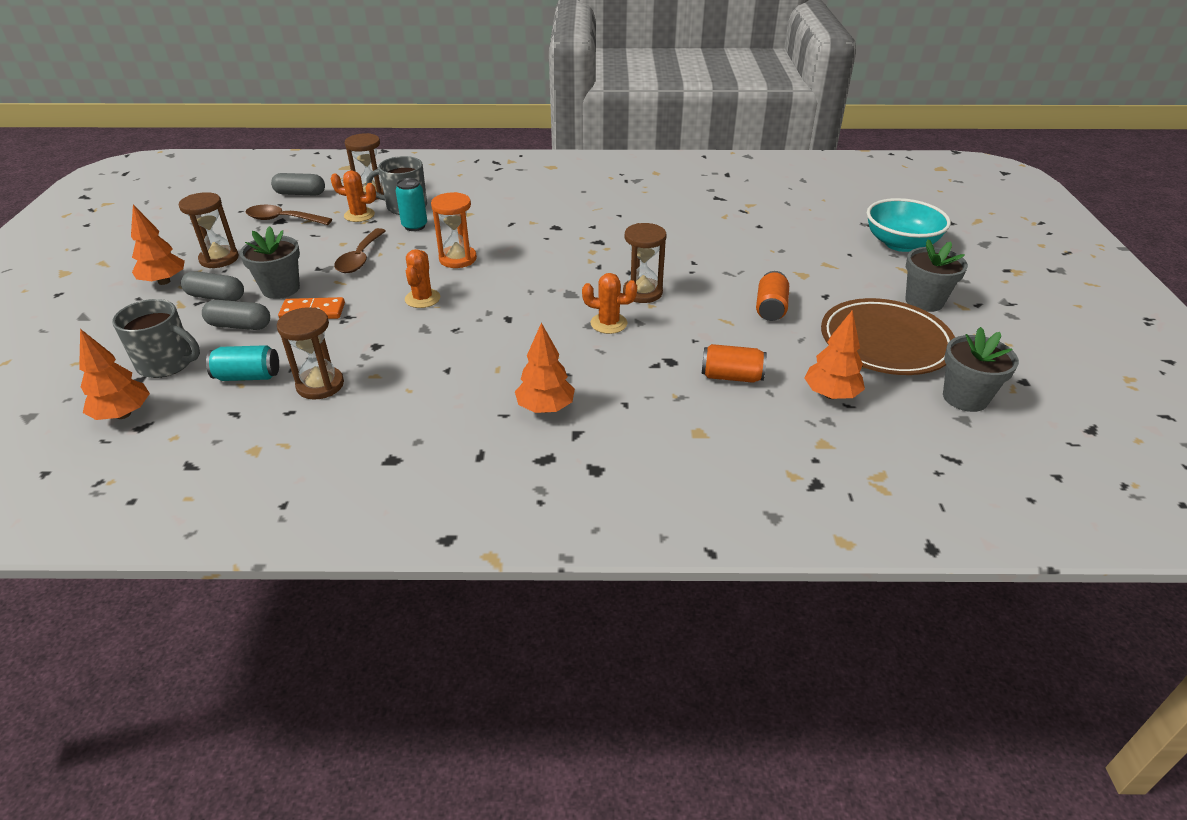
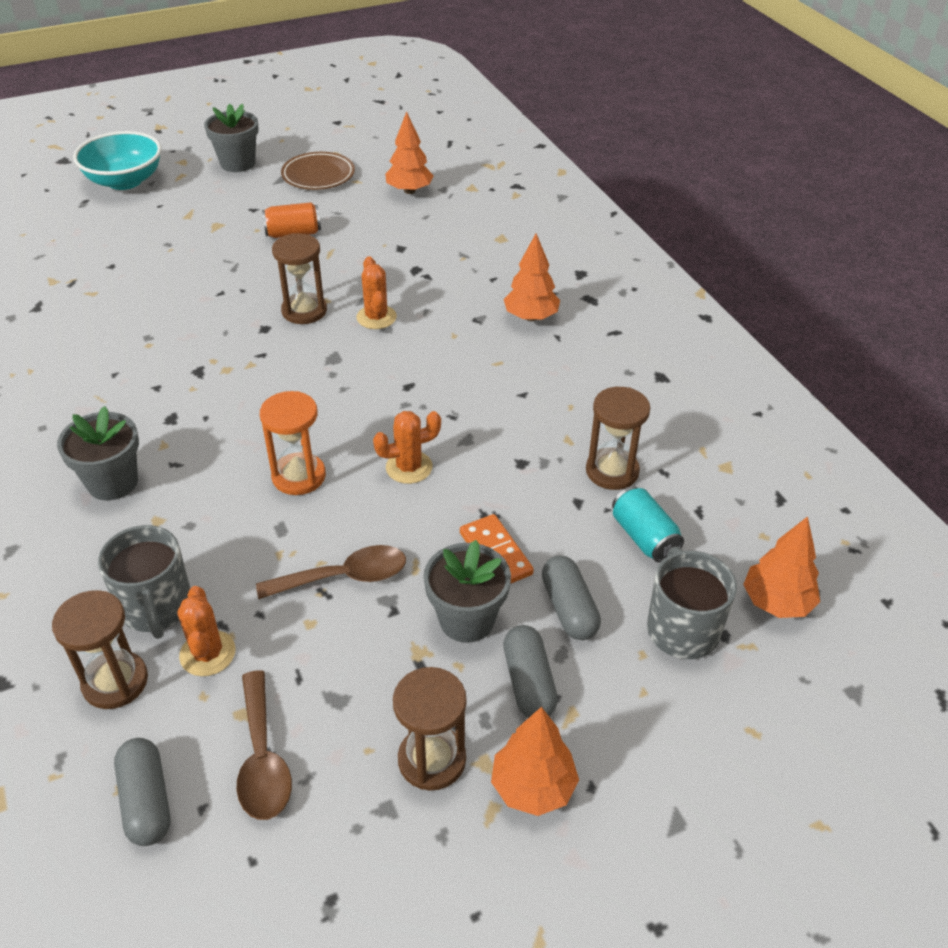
camera: 115 degrees left, 5 degrees up
turquoise can [395,178,427,231] -> none
orange can [702,344,767,383] -> none
brown plate [821,298,955,375] -> brown plate [281,152,355,190], size x0.64
grey flower pot [943,327,1019,412] -> grey flower pot moved to [57,406,139,500]

